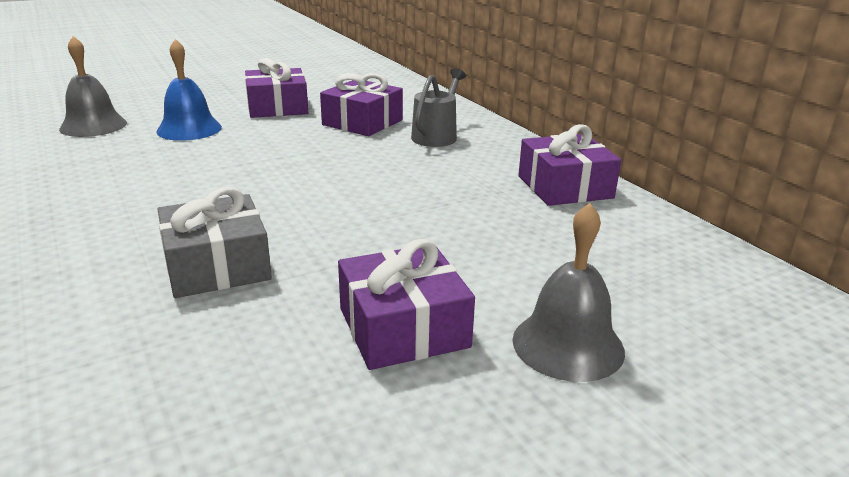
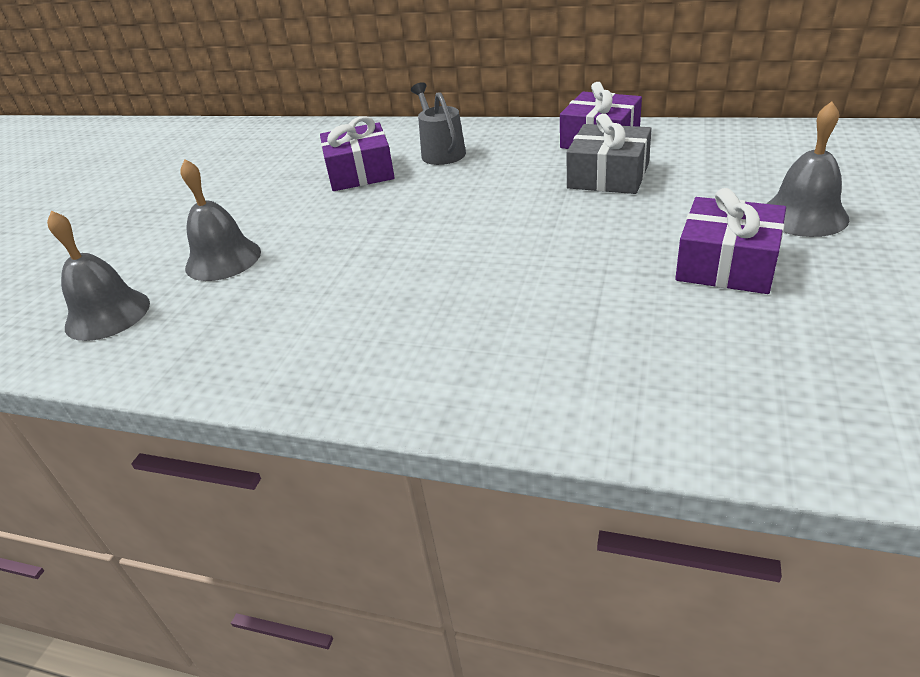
camera: 40 degrees left, 10 degrees up
blue bell [156,39,222,141] -> grey bell [180,159,261,281]
grey gift [157,187,272,298] -> grey gift moved to [567,113,652,194]
purple gift [245,58,308,118] -> none

